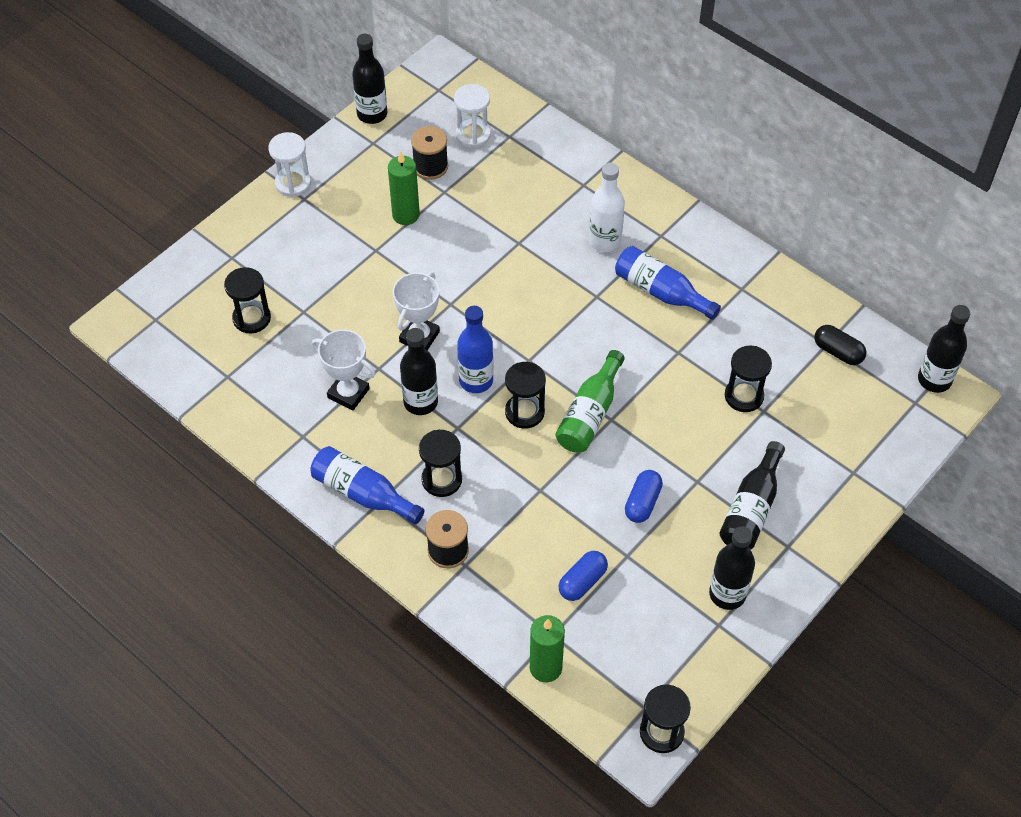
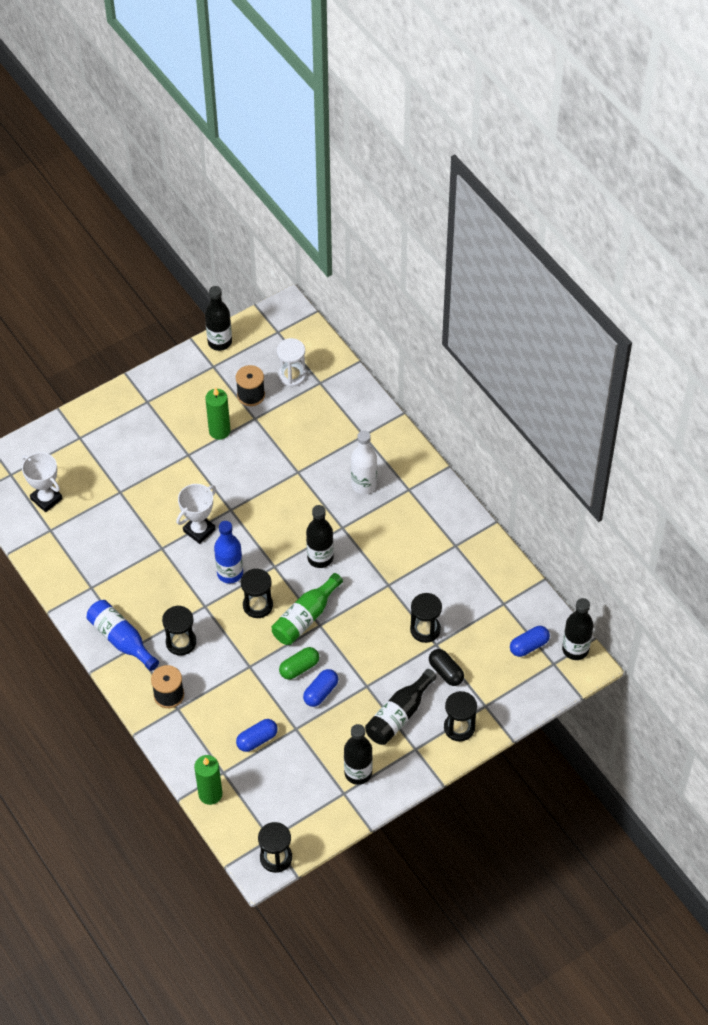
camera: 15 degrees right, 0 degrees up
black hourglass [224,267,271,333] -> black hourglass moved to [444,691,477,742]
white hourglass [268,132,311,197] -> none
white trophy [312,329,376,411] -> white trophy moved to [22,452,63,512]
black bottle [400,328,438,415] -> black bottle moved to [306,505,334,568]
blue bottle [615,246,721,320] -> none
black capsule [814,325,867,365] -> black capsule moved to [429,649,464,686]
none -> green capsule [279,647,319,680]
none -> blue capsule [510,626,550,657]

